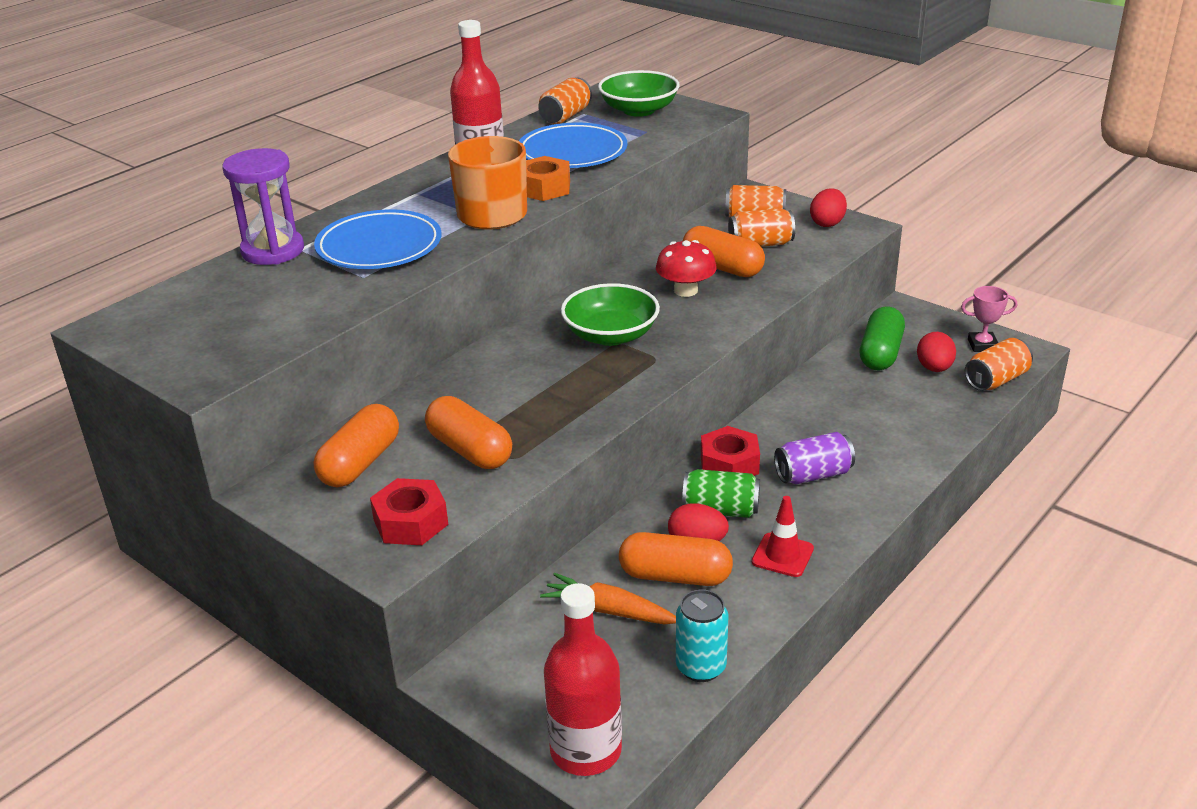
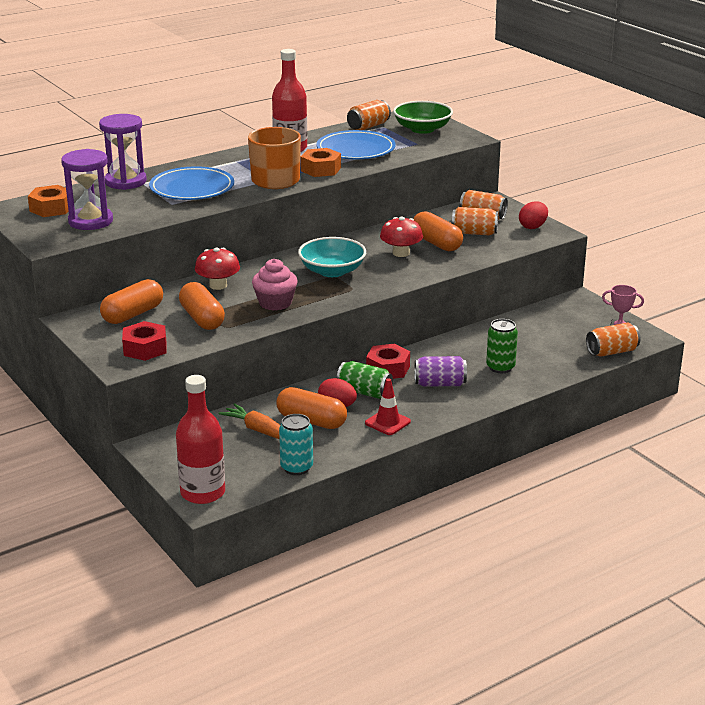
camera: 15 degrees right, 5 degrees down
green bowl [561,283,660,346] -> turquoise bowl [298,237,366,277]
green capsule [860,307,905,370] -> none
red egg [917,332,956,372] -> none
none -> orange nut [28,185,68,217]
none -> purple hourglass [61,149,113,230]
none -> red mushroom [195,247,240,290]
none -> pink cupcake [252,259,298,310]
none -> green can [486,319,518,373]

